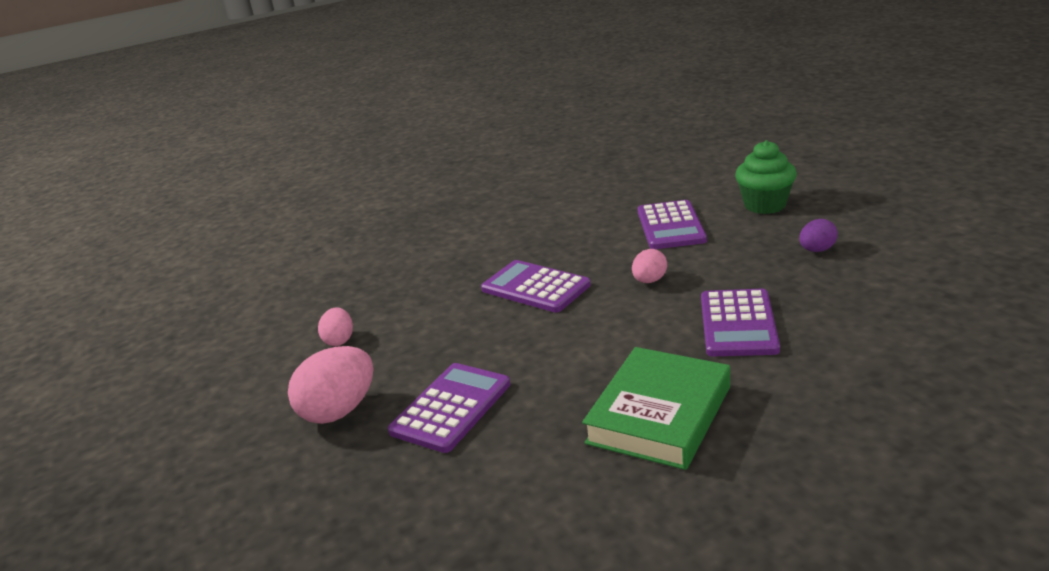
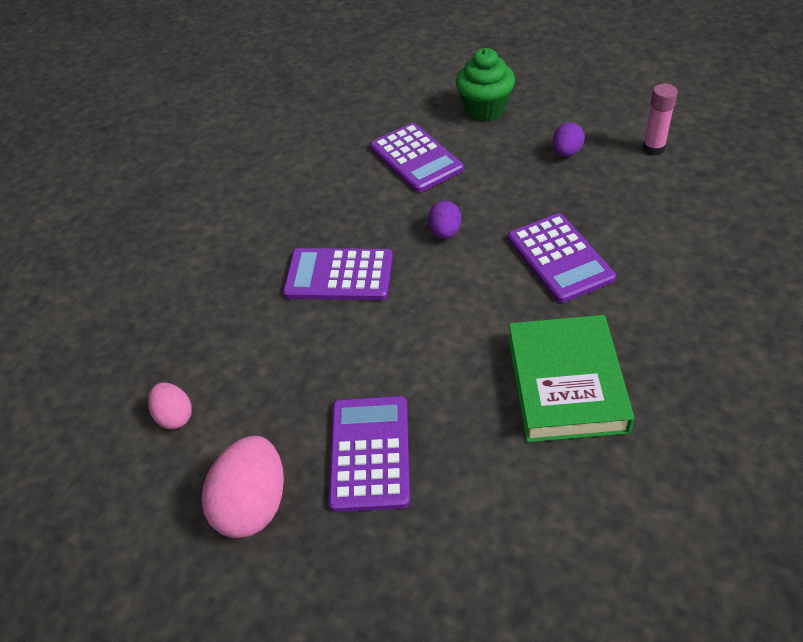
camera: 30 degrees left, 20 degrees up
pink egg [632,249,667,283] -> purple egg [428,201,462,239]
none -> pink glue stick [643,84,678,155]

